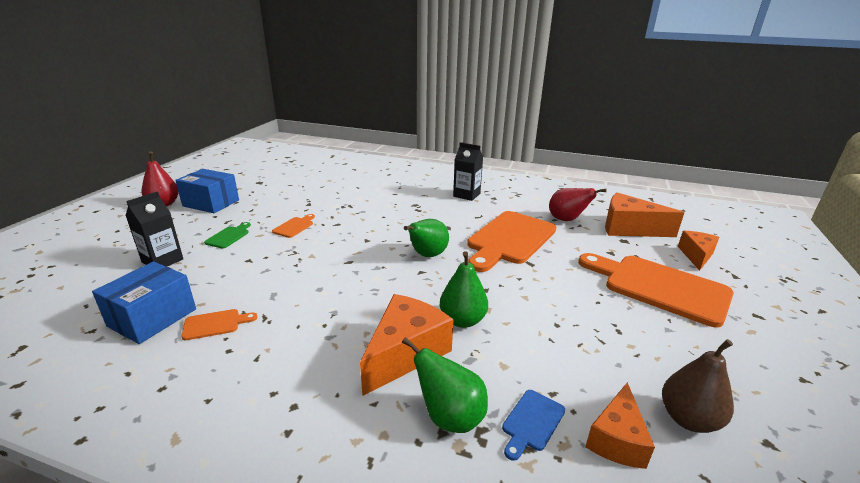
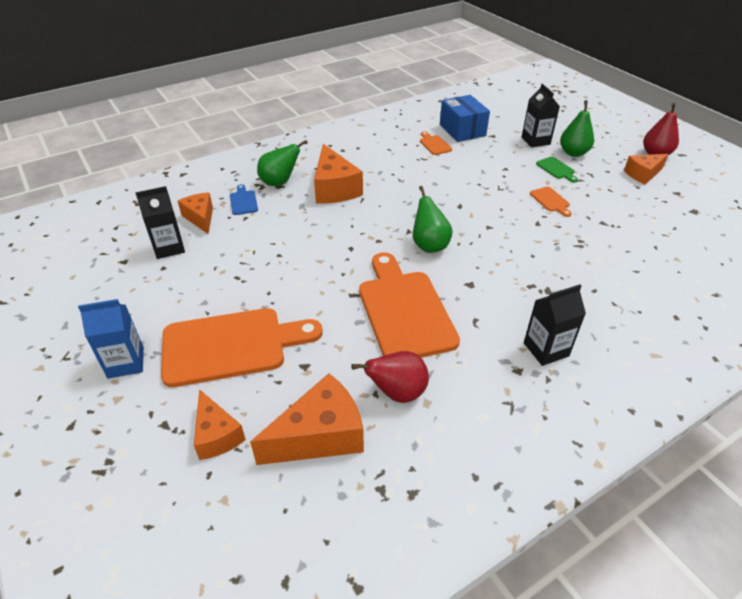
camera: 130 degrees right, 15 degrees up
blue box [175,169,239,213] -> orange cheese [624,154,668,185]
orange cutting board [182,309,257,340] -> orange cutting board turned 135 degrees clockwise [420,131,452,155]
green pear [440,251,488,328] -> green pear moved to [560,100,594,157]
brown pear [662,339,734,433] -> black carton [135,186,185,259]
none -> blue carton [78,299,144,379]

